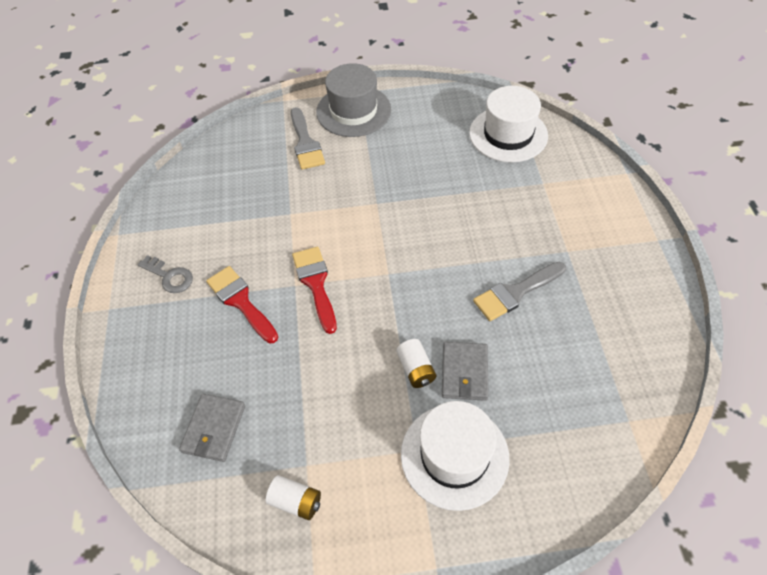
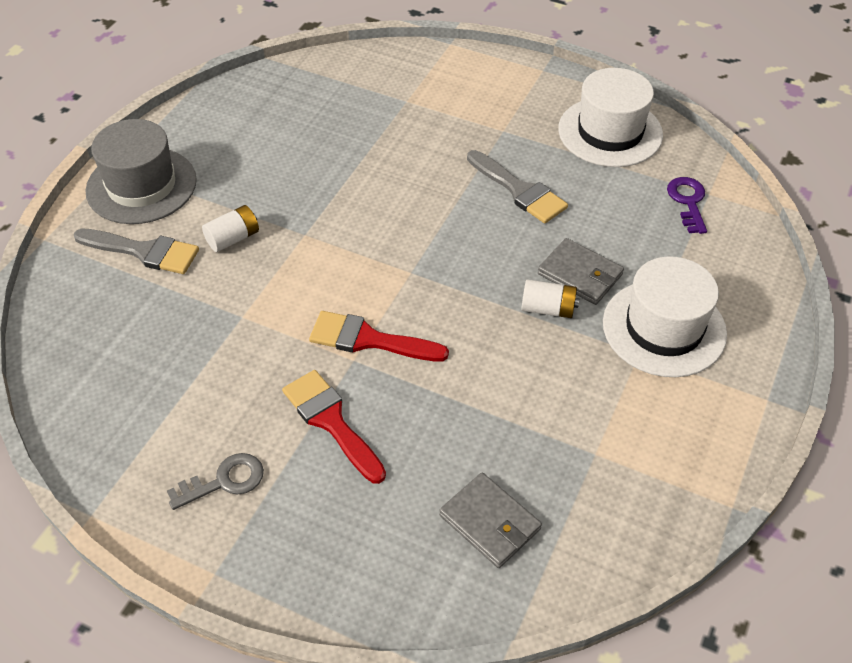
camera: 60 degrees left, 5 degrees down
red brush [206,266,278,343] -> red brush turned 60 degrees clockwise [282,370,386,484]
white battery [266,475,321,520] -> white battery moved to [202,205,259,252]
white hat [469,86,548,163] -> white hat moved to [558,68,663,167]
grey brush [473,262,566,321] -> grey brush turned 45 degrees counterclockwise [467,150,568,224]
none -> purple key [667,177,707,234]

